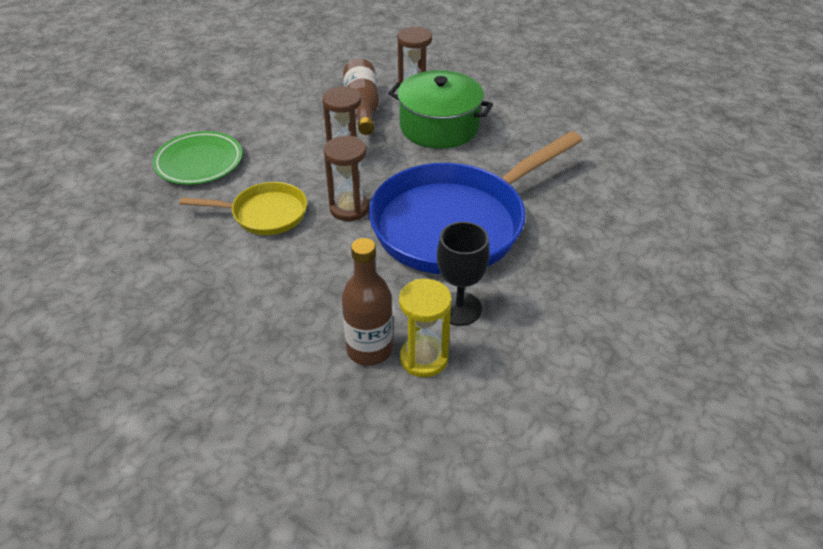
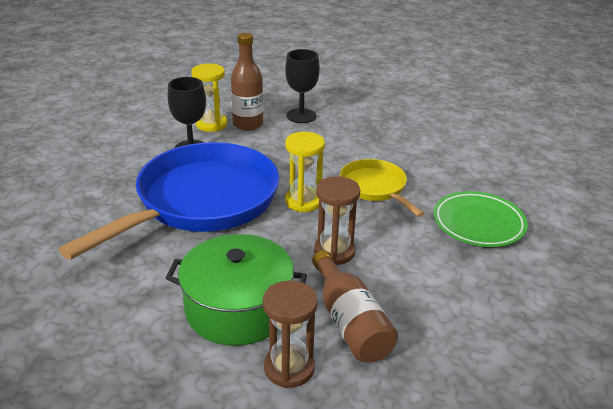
camera: 165 degrees right, 10 degrees down
yellow pan [180,182,307,235] -> yellow pan turned 75 degrees clockwise [340,159,425,217]
brown hourglass [324,136,369,221] -> yellow hourglass [285,132,325,212]
none -> black goblet [285,49,320,123]

